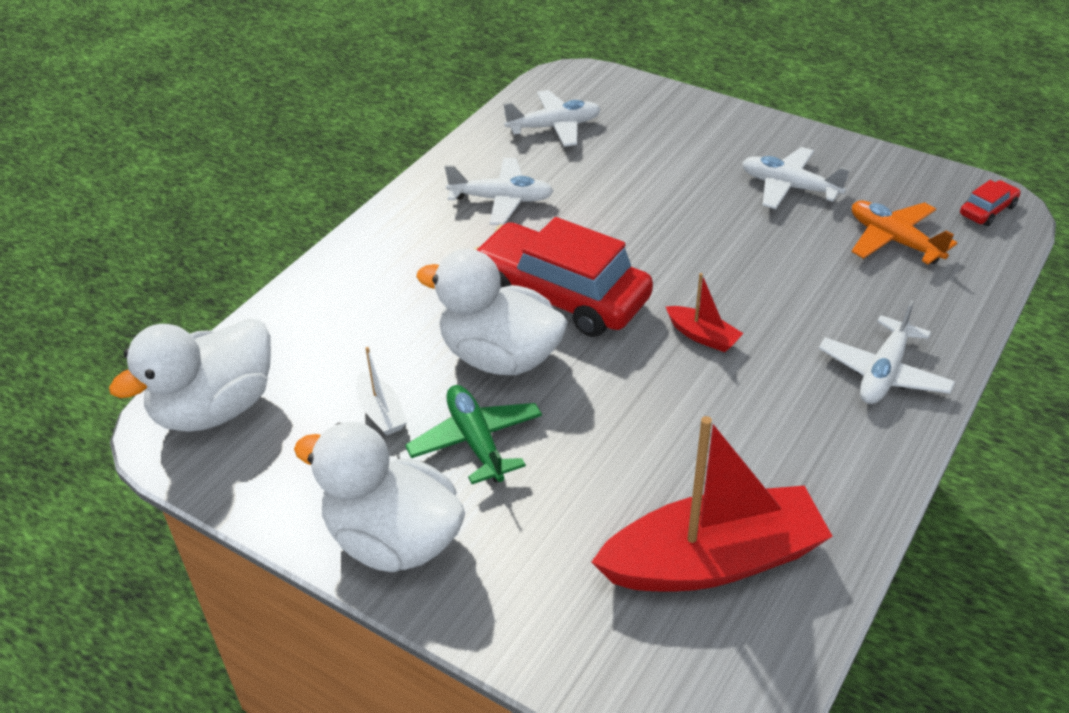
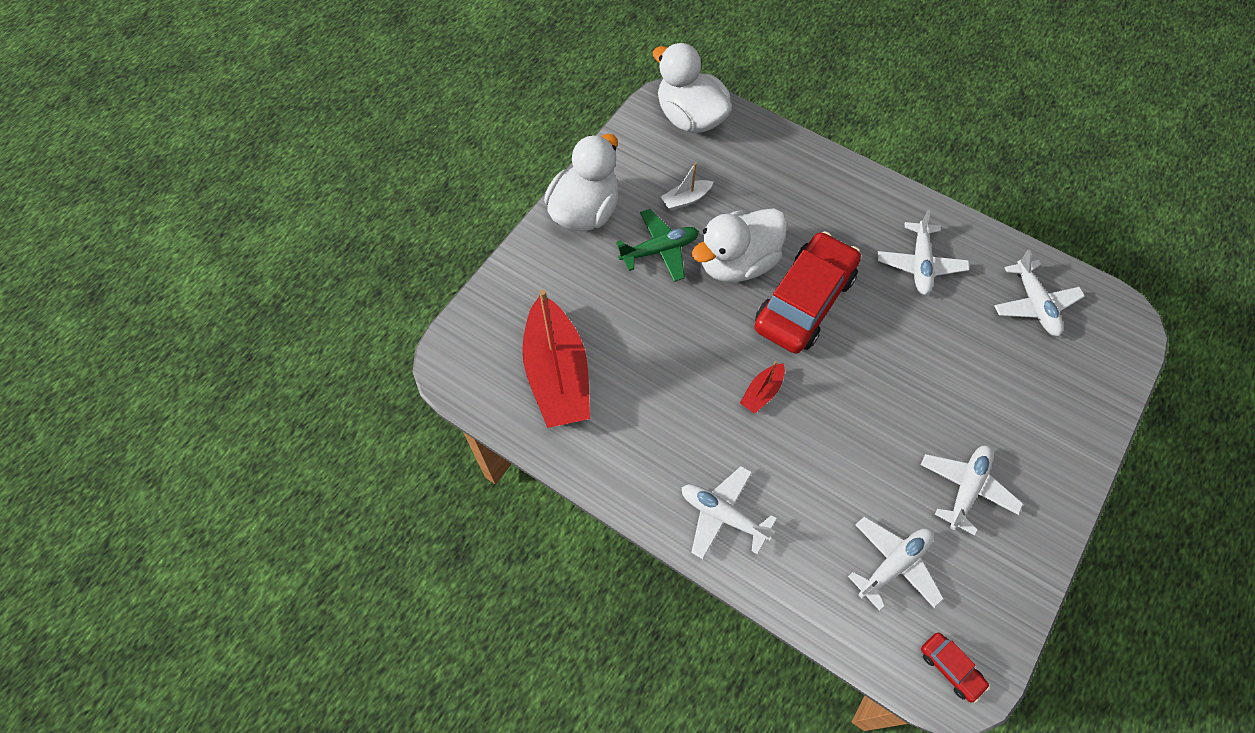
camera: 90 degrees right, 20 degrees up
white duck [416,249,568,375] -> white duck turned 150 degrees counterclockwise [691,208,787,282]
orange plane [852,200,957,264] -> white plane [848,516,944,611]

